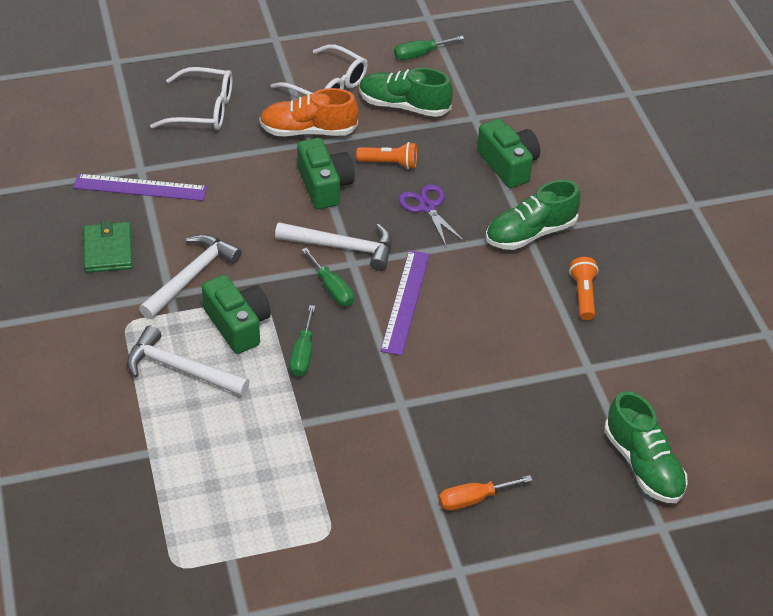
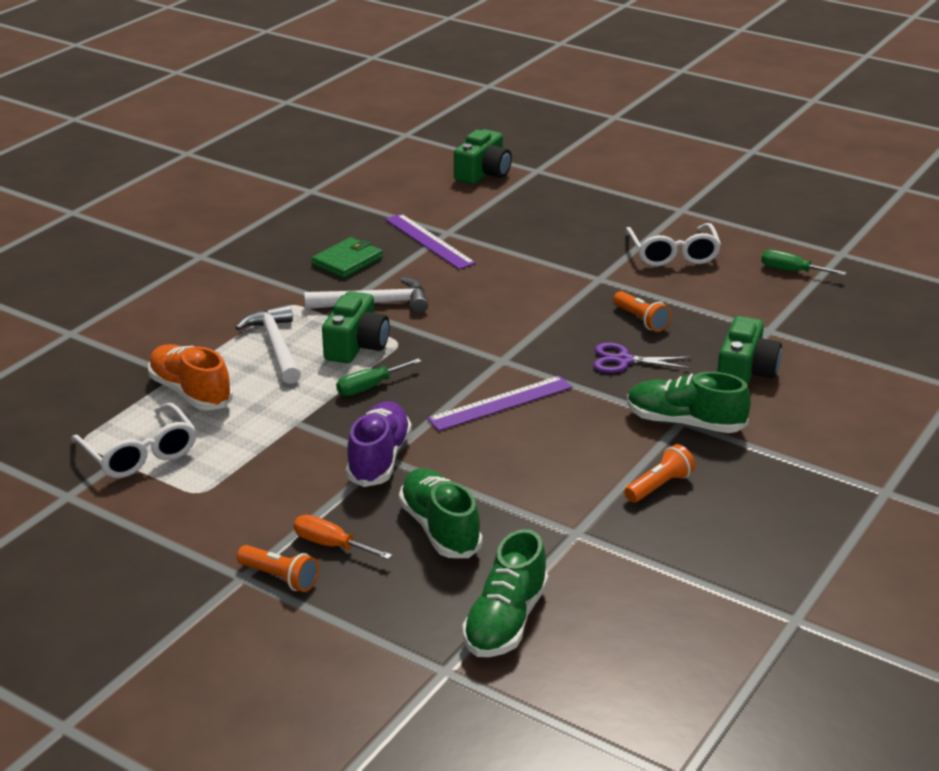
camera: 50 degrees right, 15 degrees down
white glasses [150,67,233,130] -> white glasses moved to [71,403,196,478]
orange shoe [259,88,359,136] -> orange shoe moved to [148,344,233,410]
white hammer [275,222,392,271] -> none
green camera [297,138,355,209] -> green camera moved to [454,129,512,184]
green screwdriver [301,247,354,306] -> none
green shoe [359,68,453,117] -> green shoe moved to [399,468,483,558]
purple scissors [398,184,465,246] -> purple scissors turned 105 degrees counterclockwise [593,343,691,373]
none -> orange flashlight [237,545,319,592]
none -> purple shoe [346,401,412,487]

